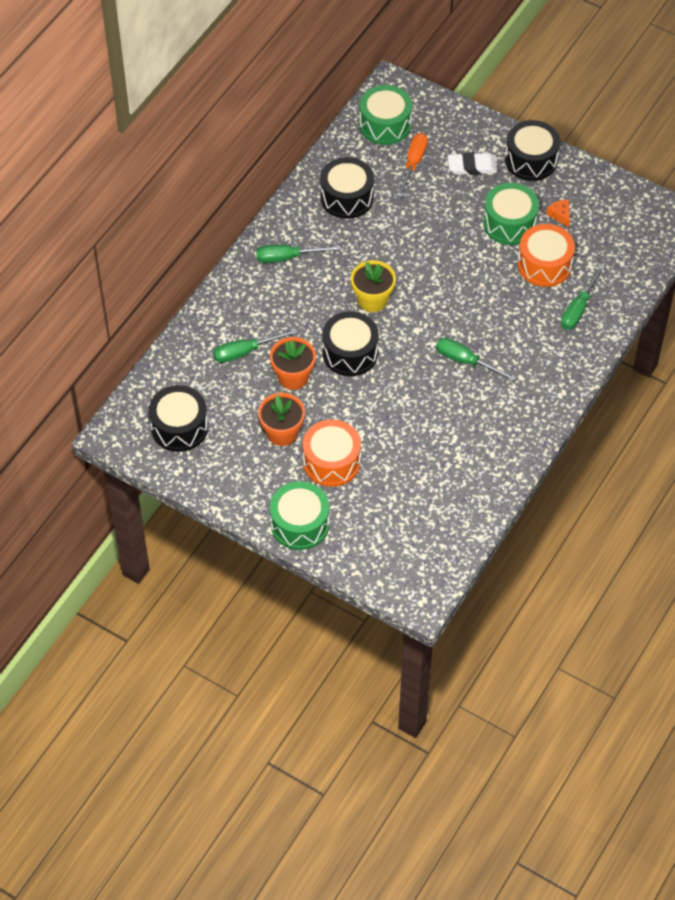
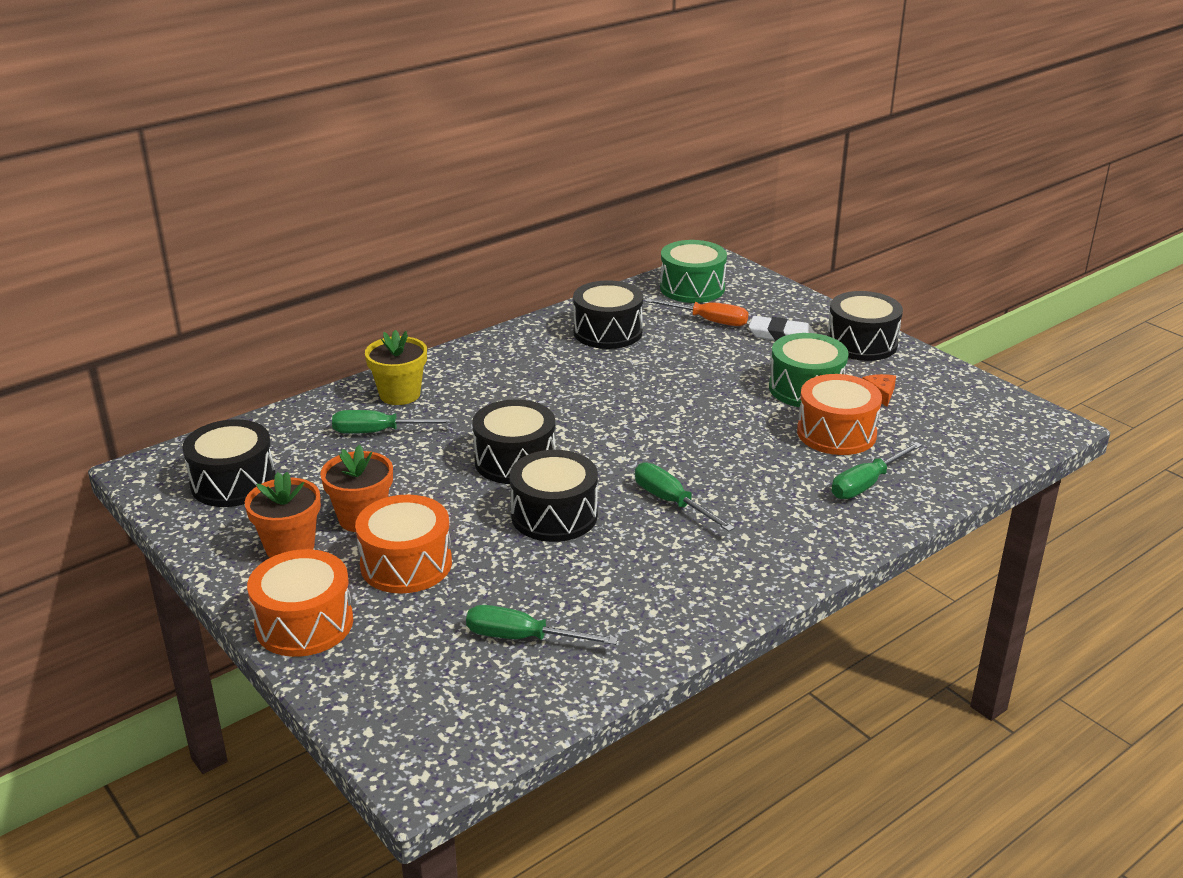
camera: 20 degrees right, 25 degrees down
green screwdriver [256,244,341,263] -> green screwdriver moved to [466,605,618,645]
orange flower pot [270,337,316,390] -> orange flower pot moved to [245,472,321,558]
green drum [270,482,329,550] -> orange drum [247,549,353,657]
yellow flower pot [351,260,396,312] -> yellow flower pot moved to [365,330,427,405]
orange screwdriver [397,133,428,197] -> orange screwdriver turned 75 degrees clockwise [645,298,748,326]
none -> black drum [510,450,598,542]

